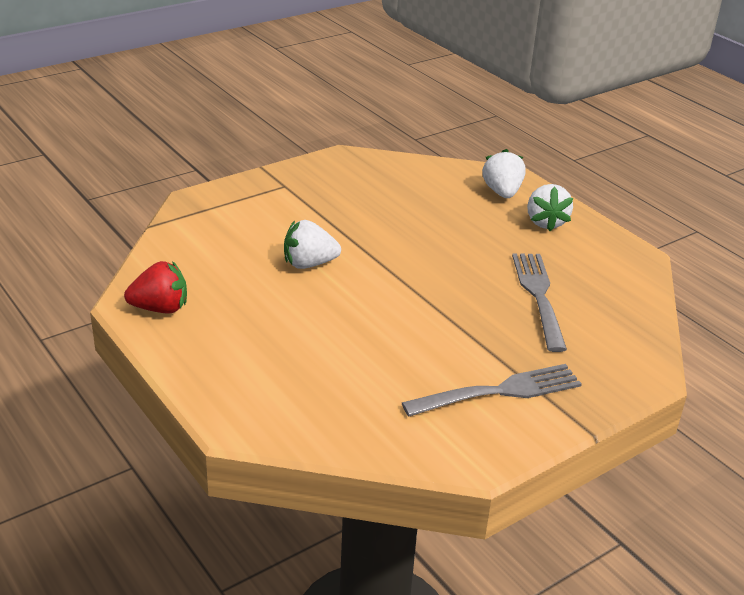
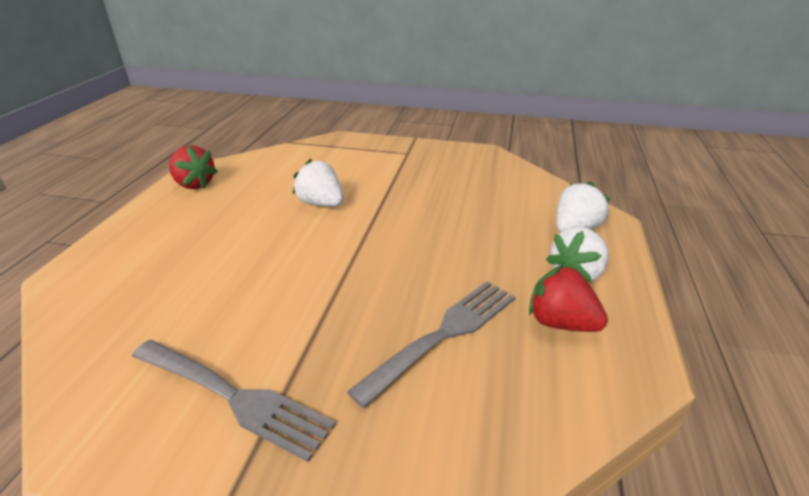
camera: 50 degrees right, 0 degrees up
none -> red strawberry [529,265,608,332]

